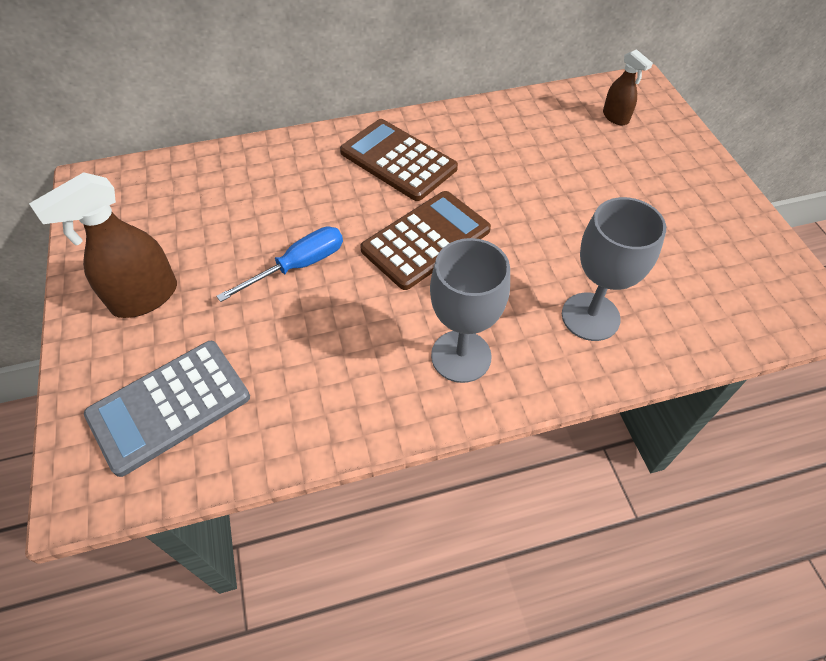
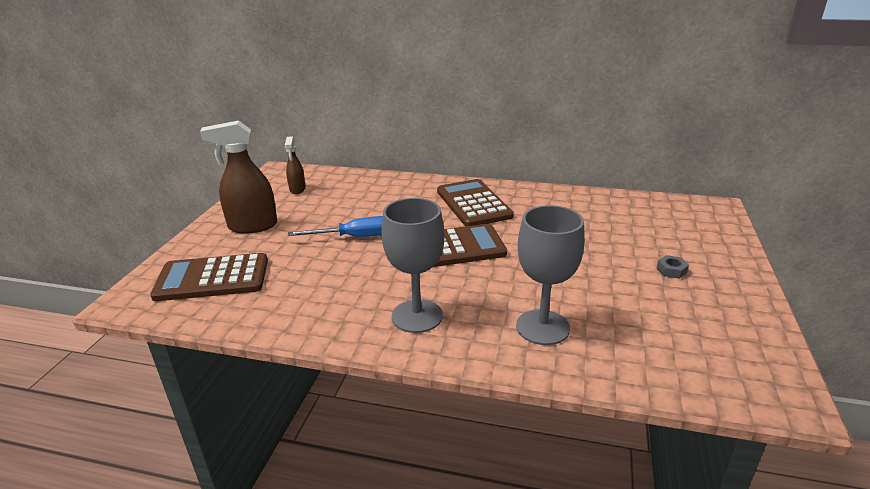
camera: 30 degrees right, 25 degrees down
grey calculator [84,341,250,477] -> brown calculator [150,253,268,301]
brown spray bottle [603,49,653,125] -> brown spray bottle moved to [285,136,306,194]
none -> grey nut [657,255,689,279]

